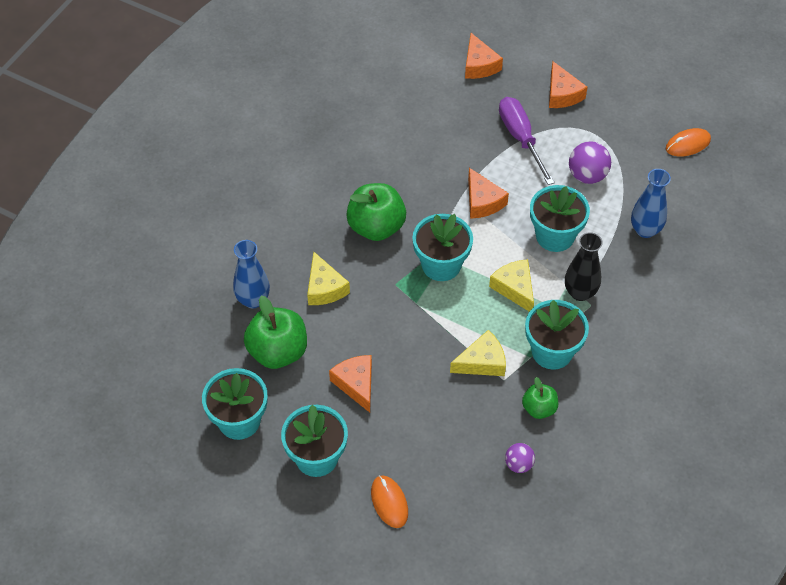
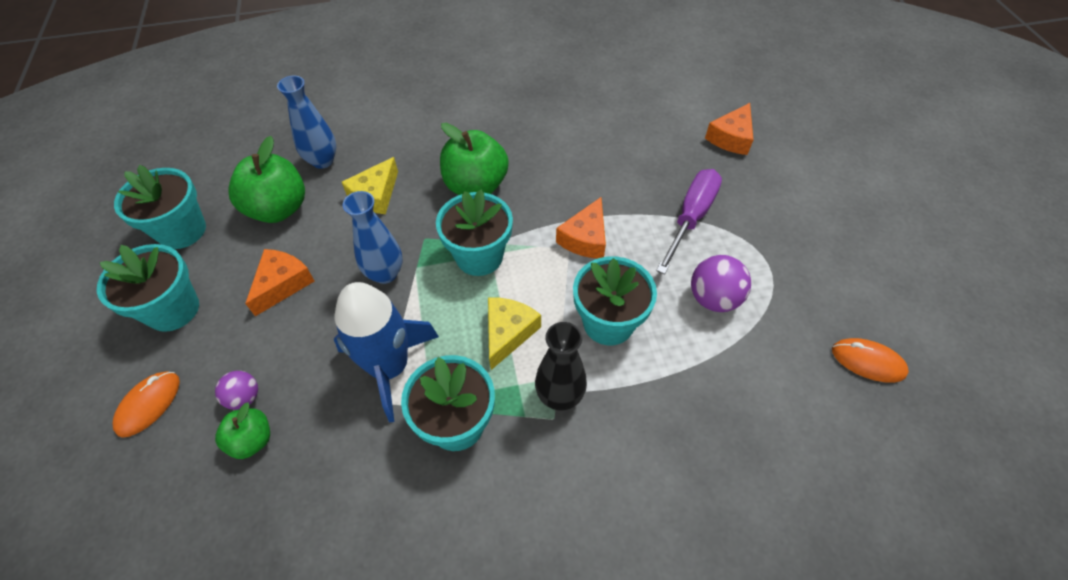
camera: 50 degrees right, 0 degrees up
yellow cheese [450,330,506,376] -> blue rocket [334,282,439,423]
purple ball [505,443,535,473] -> purple ball moved to [215,371,258,410]
green apple [522,377,558,419] -> green apple moved to [215,403,270,459]
orange cheese [549,61,588,108] -> none
blue vase [631,169,671,238] -> blue vase moved to [343,191,403,284]

